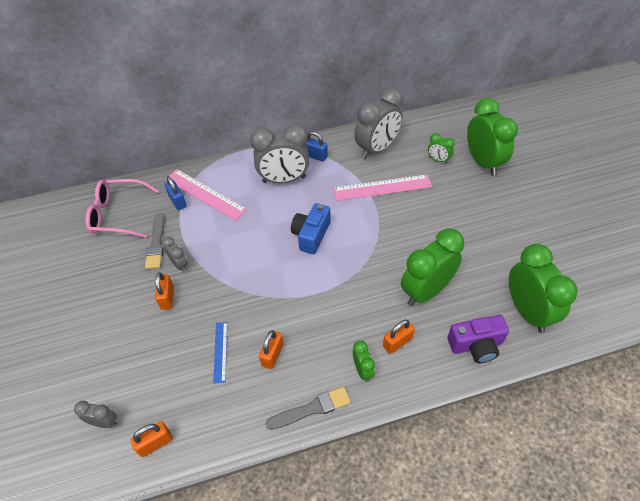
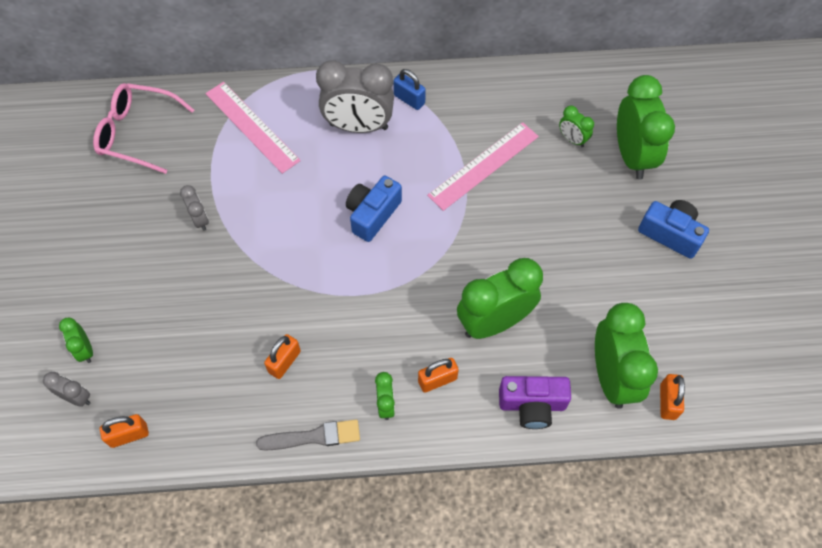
camera: 10 degrees right, 10 degrees up
grey brush [145,213,165,269] -> none
orange padlock [155,272,174,310] -> orange padlock moved to [660,374,685,420]
blue padlock [164,176,187,210] -> none
blue ruler [213,322,227,384] -> none
pink ruler [333,174,432,201] -> pink ruler turned 45 degrees counterclockwise [427,122,539,211]
grey clock [354,87,403,159] -> none
none -> green clock [59,317,93,363]
none -> blue camera [638,200,709,259]

